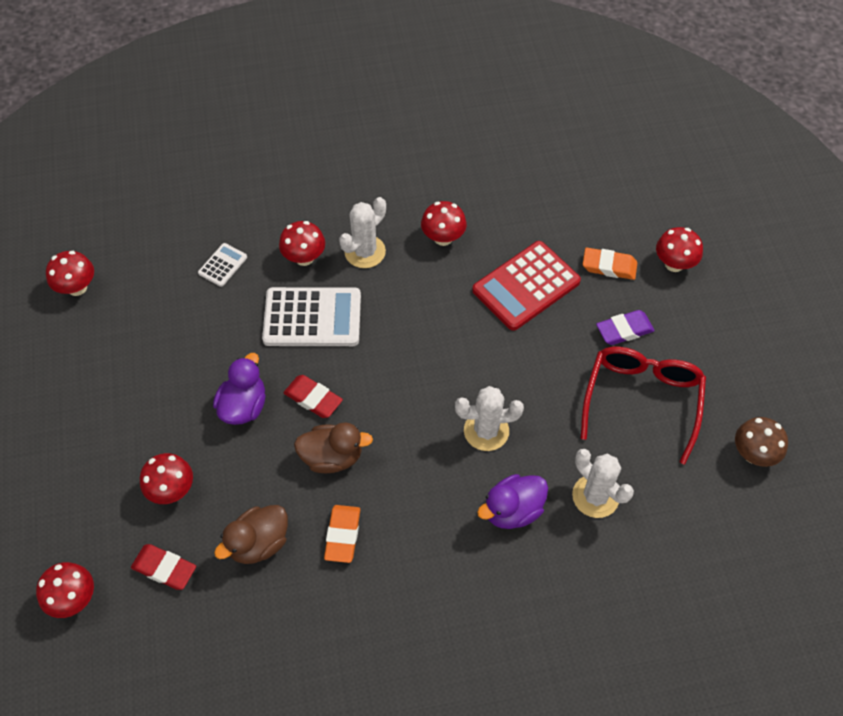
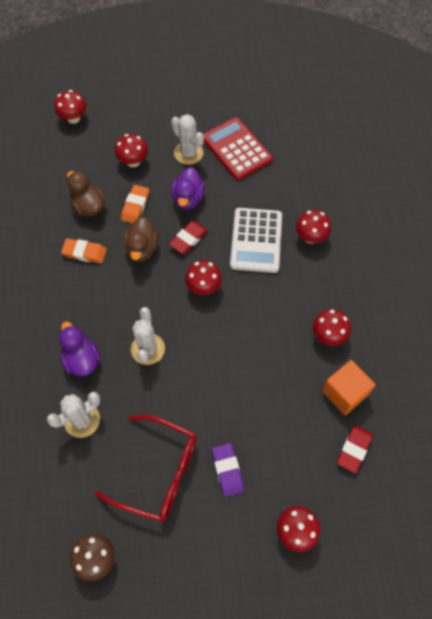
camera: 95 degrees right, 5 degrees up
red mushroom [46,251,94,296] -> red mushroom moved to [185,260,222,295]
red eraser [131,544,196,590] -> red eraser moved to [337,425,373,473]
white calculator [198,243,247,287] -> none
purple duck [213,353,266,425] -> purple duck turned 75 degrees clockwise [171,167,205,210]
white cactus [339,197,386,268] -> white cactus moved to [171,114,204,165]
red calculator [472,241,581,331] -> red calculator moved to [203,117,273,180]
orange eraser [583,248,637,280] -> orange eraser moved to [121,185,149,223]
none -> orange cube [322,360,376,415]

